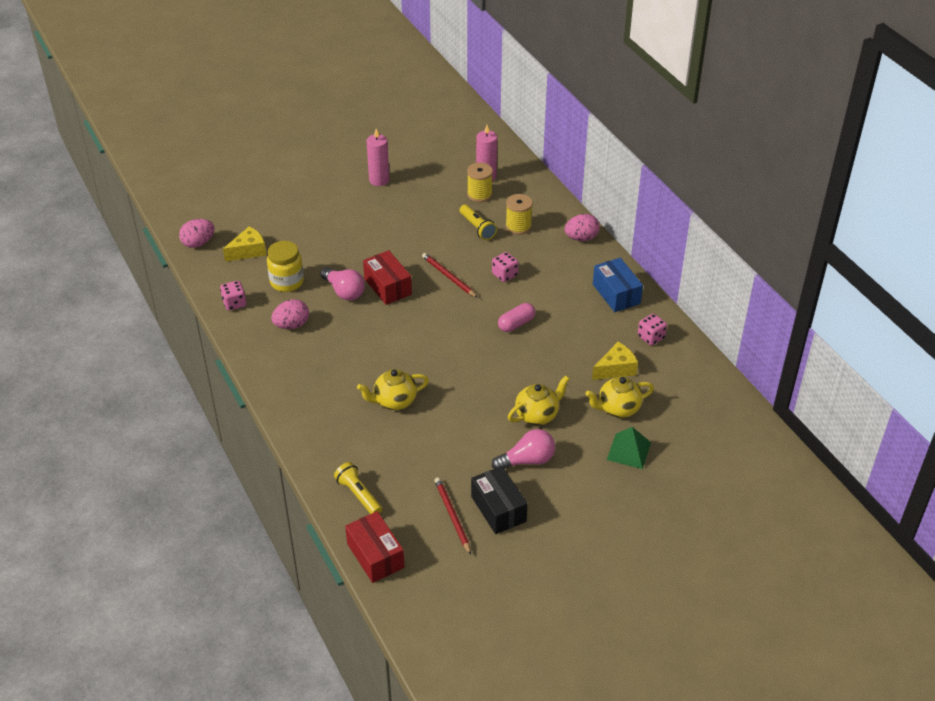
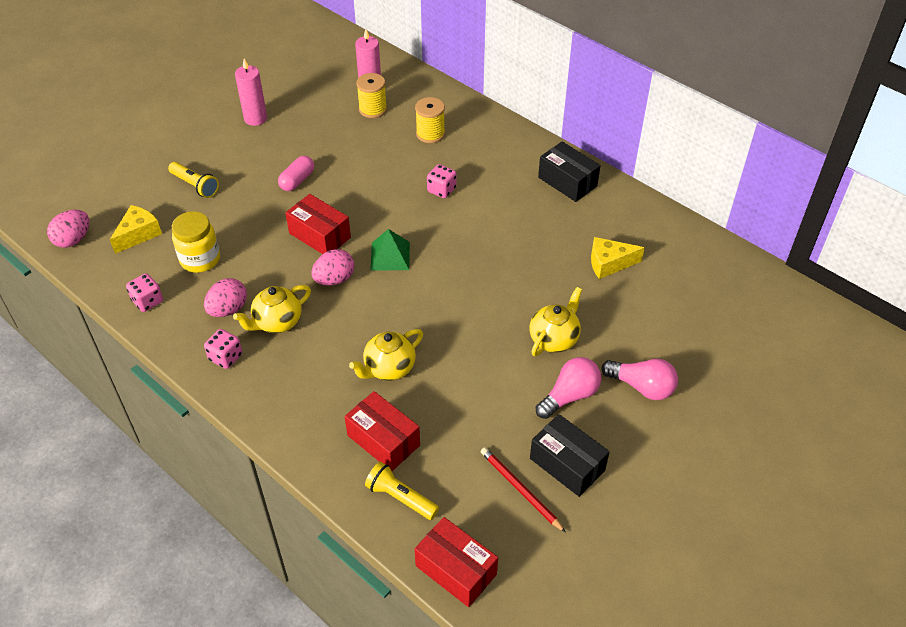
camera: 20 degrees left, 5 degrees up
pink light bulb [320,267,365,300] -> pink light bulb moved to [601,359,678,400]
red pencil [422,253,478,298] -> none
yellow flashlight [460,205,497,240] -> yellow flashlight moved to [168,162,219,198]
pink capsule [498,303,535,332] -> pink capsule moved to [278,156,314,191]
pink egg [565,214,600,241] -> pink egg moved to [311,249,355,286]
yellow teapot [585,376,654,418] -> yellow teapot moved to [233,285,311,333]
yellow cheese [592,342,638,380] -> yellow cheese turned 135 degrees counterclockwise [591,237,645,279]
blue box [593,258,643,312] -> black box [538,142,600,202]
green pyramid [607,427,651,469] -> green pyramid moved to [370,229,410,271]
pink dice [638,314,667,346] -> pink dice moved to [204,329,242,369]
none -> red box [345,391,420,471]

